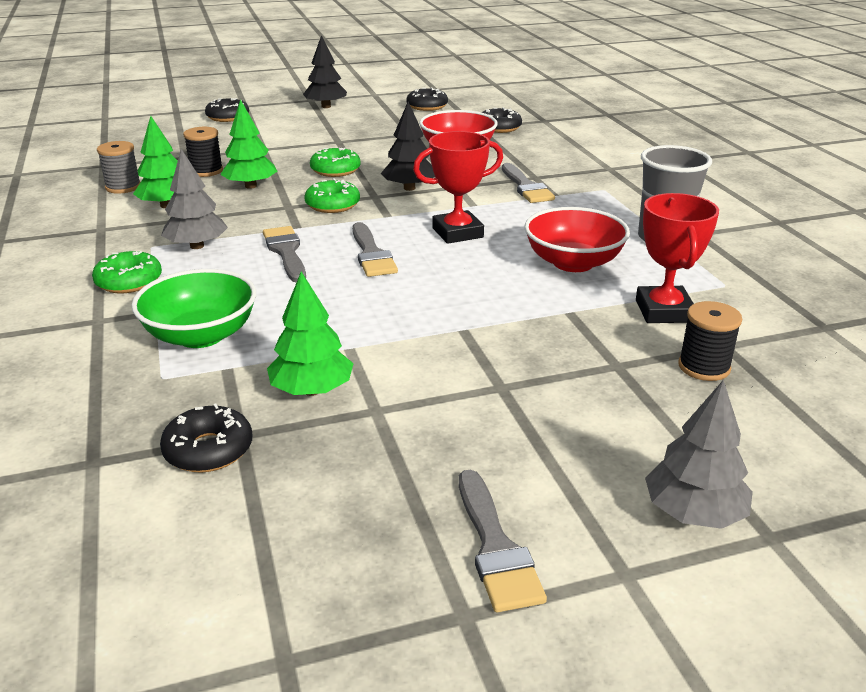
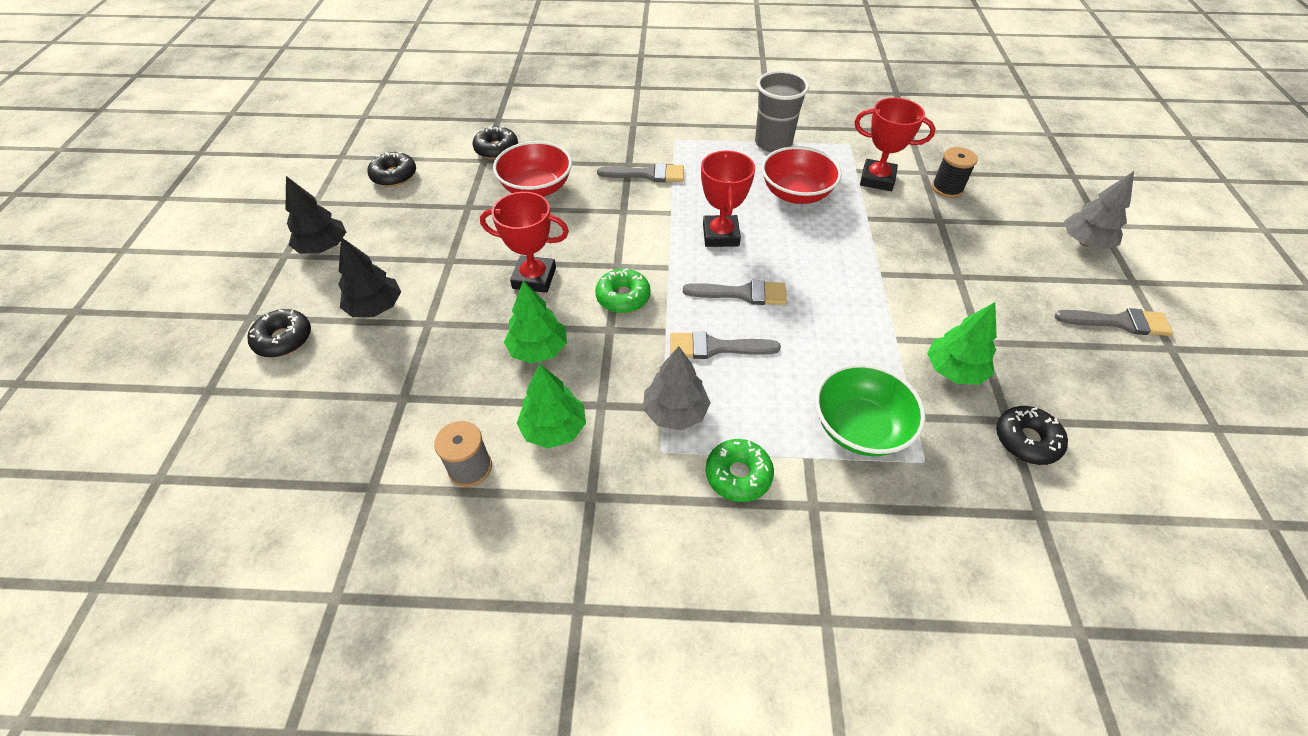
camera: 70 degrees left, 20 degrees up
black spool [183,127,223,177] -> none
green donut [310,148,361,177] -> red trophy [480,192,569,293]
black tree [381,101,435,191] -> black tree moved to [338,237,401,317]

